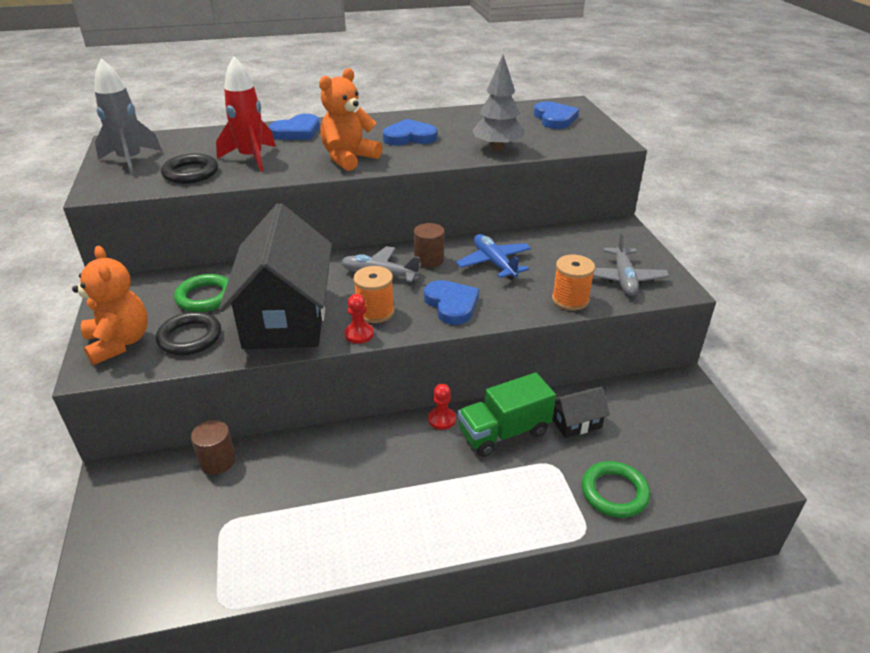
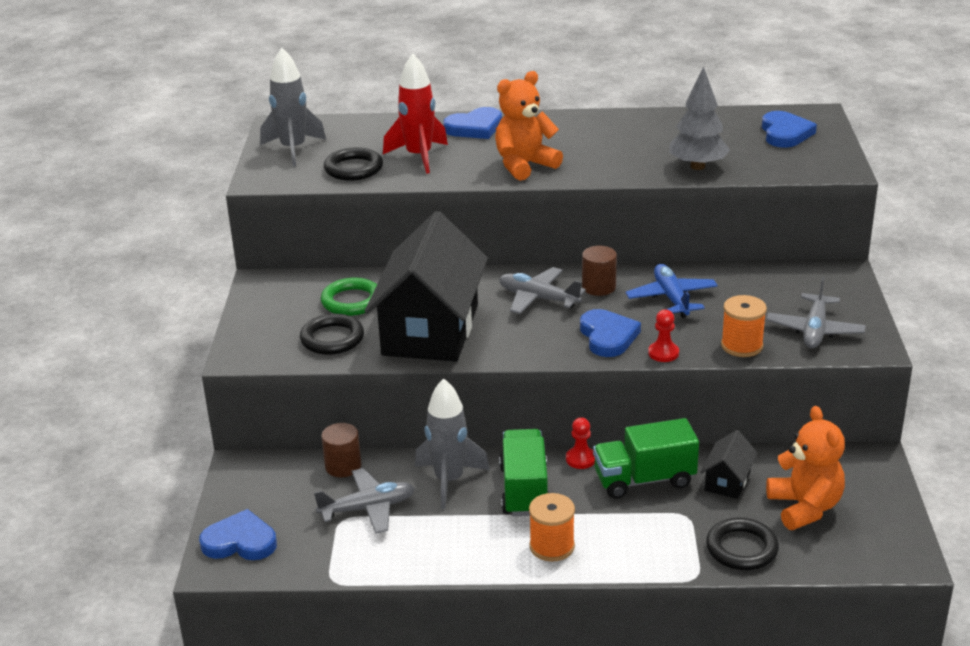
camera: 15 degrees right, 5 degrees down
orange teddy bear [72,246,148,365] -> orange teddy bear moved to [766,406,845,530]
red pawn [344,294,374,344] -> red pawn moved to [648,310,679,362]
orange spool [353,266,394,323] -> orange spool moved to [529,493,575,562]
blue heart [383,119,437,145] -> blue heart moved to [199,509,277,560]
black house [552,387,610,438] -> black house turned 60 degrees counterclockwise [700,430,758,499]
green ring [582,461,650,518] -> black ring [706,517,779,570]
none -> grey plane [314,468,415,534]
none -> grey rocket [415,378,490,509]
none -> green truck [499,429,549,516]

